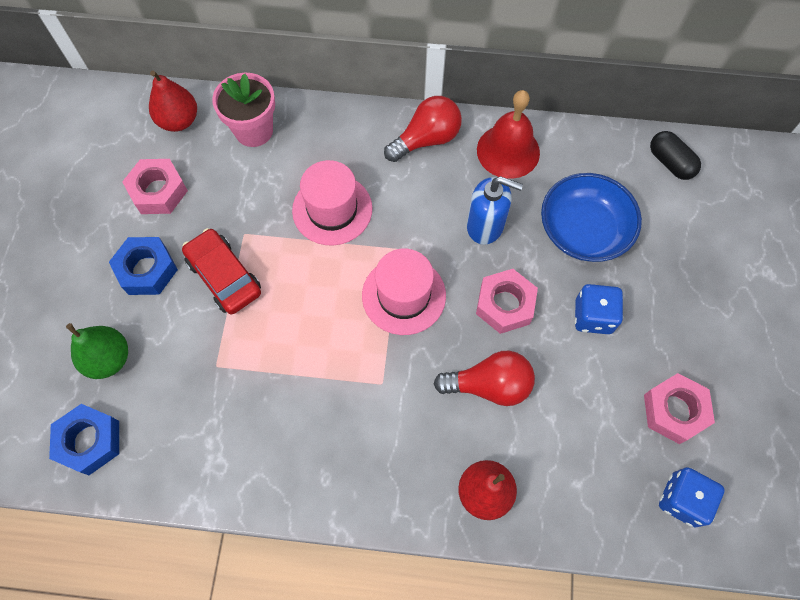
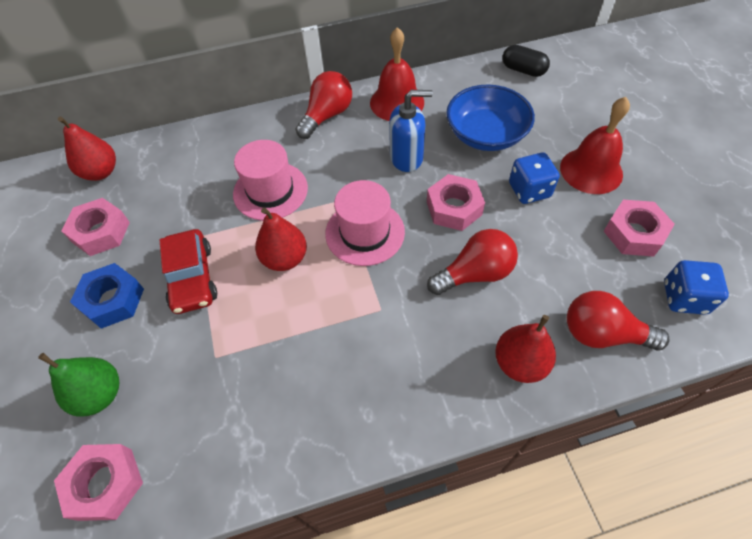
camera: 20 degrees left, 10 degrees down
blue nut [49,404,119,475] -> pink nut [54,444,143,521]
red car [182,228,261,314] -> red car turned 135 degrees counterclockwise [160,229,217,314]
pink flower pot [212,73,275,147] -> none
none -> red pear [255,208,307,271]
none -> red bell [560,97,630,194]
none -> red light bulb [567,291,669,351]

